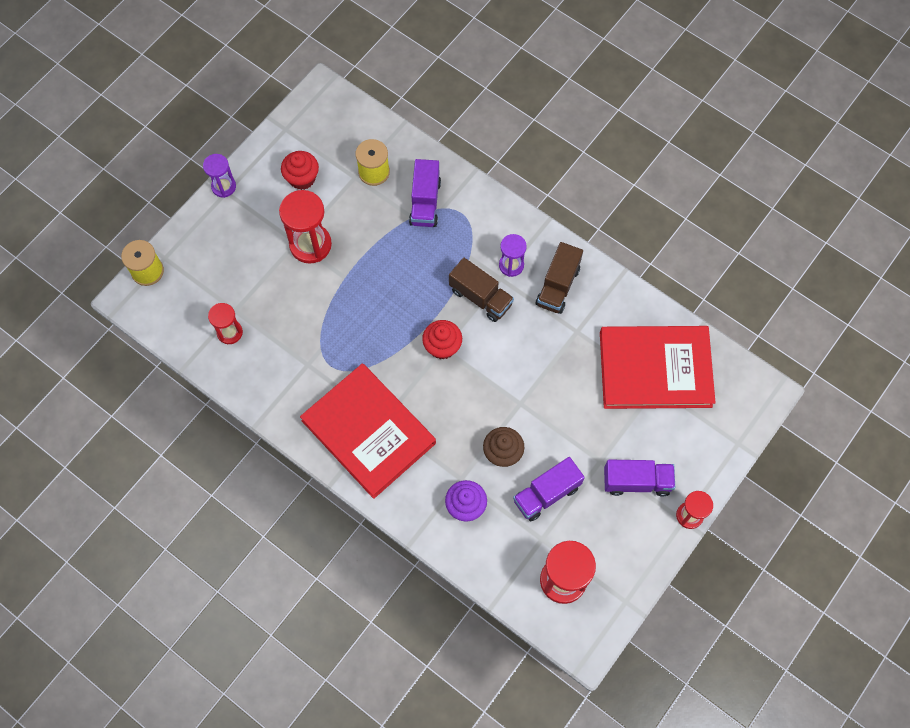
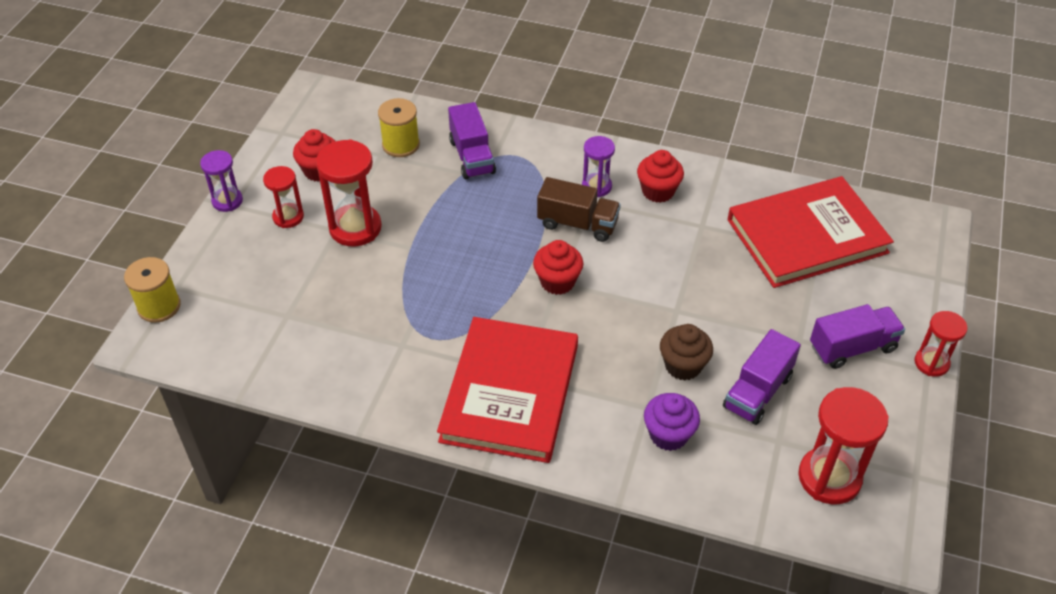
camera: 20 degrees left, 20 degrees down
red hourglass [208,303,243,344] -> red hourglass moved to [263,166,304,228]
red book [300,363,436,499] -> red book turned 75 degrees clockwise [437,317,578,463]
brown truck [536,242,583,314] -> red cupcake [637,150,684,203]

